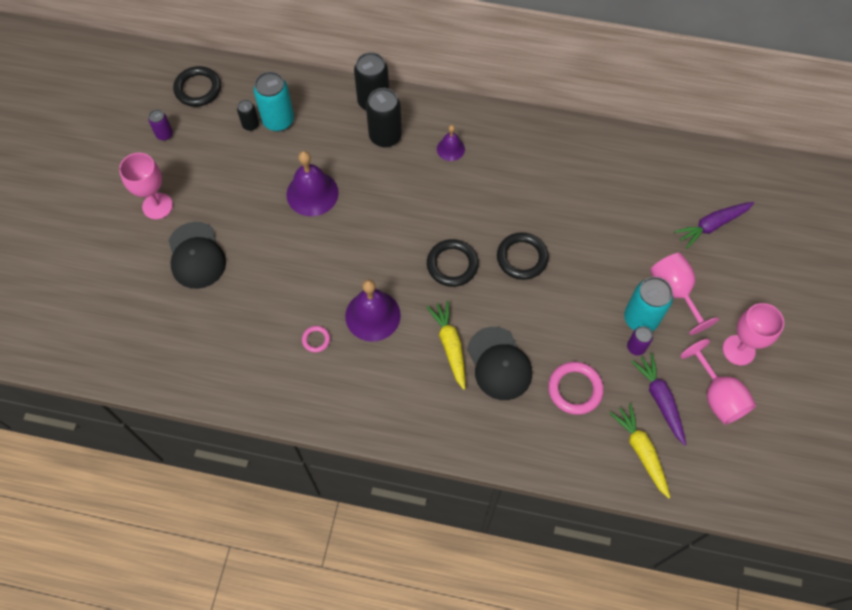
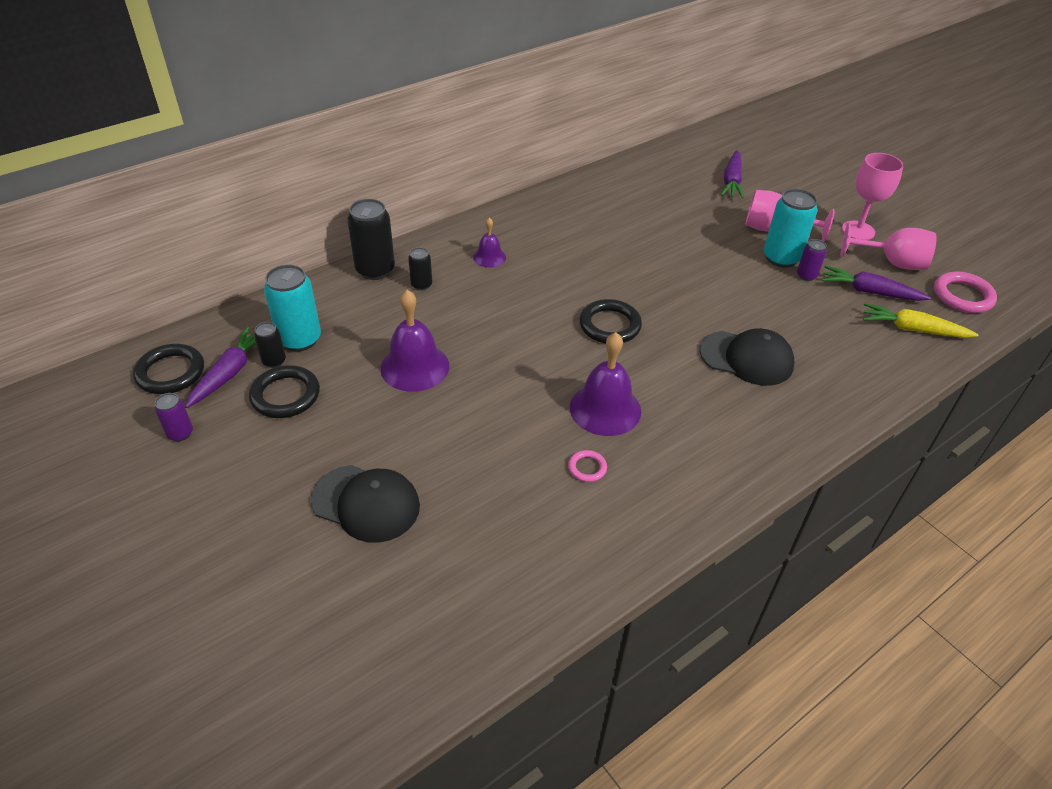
camera: 50 degrees left, 20 degrees down
pink goblet [119,153,173,219] -> none
black can [366,88,402,147] -> black can [408,247,432,291], size x0.53
yellow carrot [427,300,465,390] -> none
black ring [497,232,549,280] -> black ring moved to [249,365,320,418]
pink ring [548,362,604,415] -> pink ring moved to [934,272,997,313]
none -> purple carrot [185,327,256,408]

